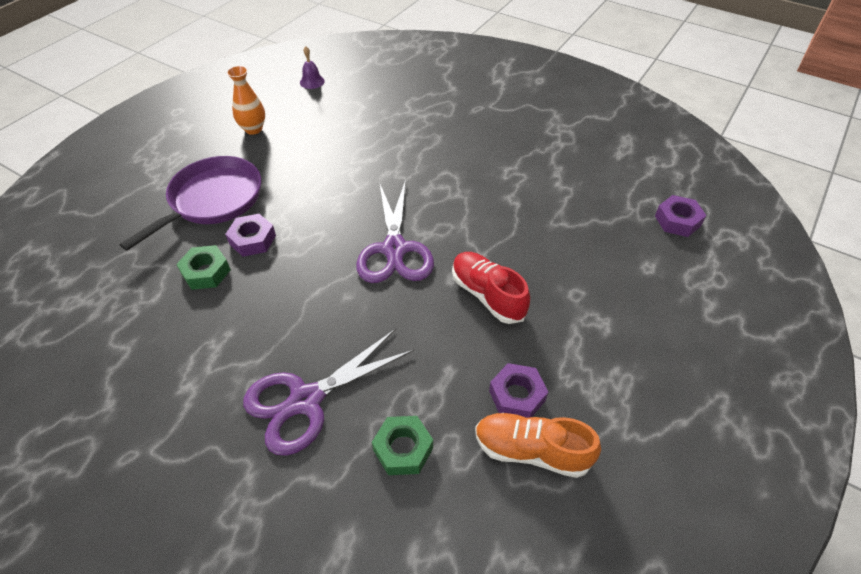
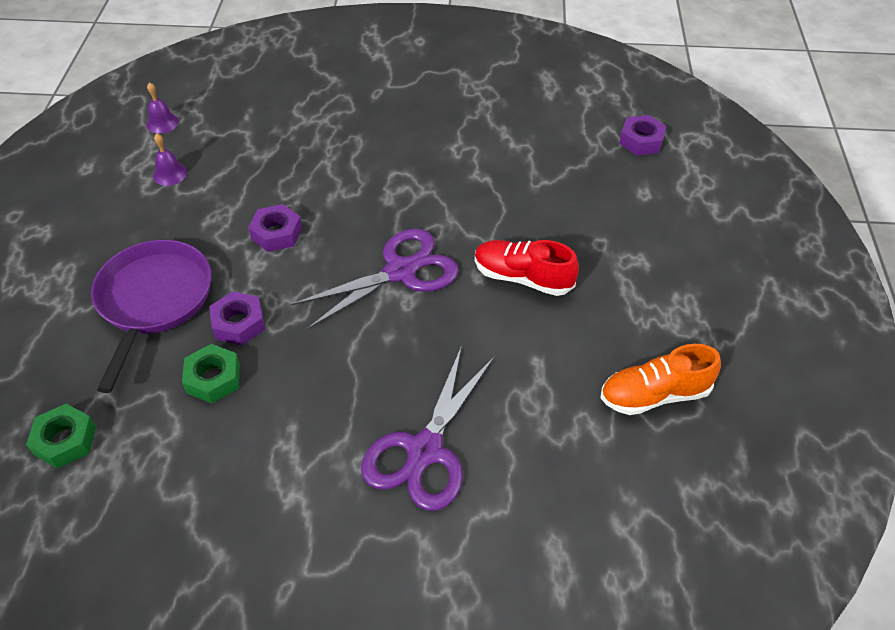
camera: 30 degrees left, 0 degrees up
orange vase [227,66,265,135] -> none
purple scissors [356,180,434,283] -> purple scissors turned 90 degrees counterclockwise [291,228,459,330]
green nut [372,416,433,475] -> green nut moved to [26,404,96,469]
purple nut [489,363,548,418] -> purple nut moved to [248,204,302,252]
none -> purple bell [153,133,187,186]

